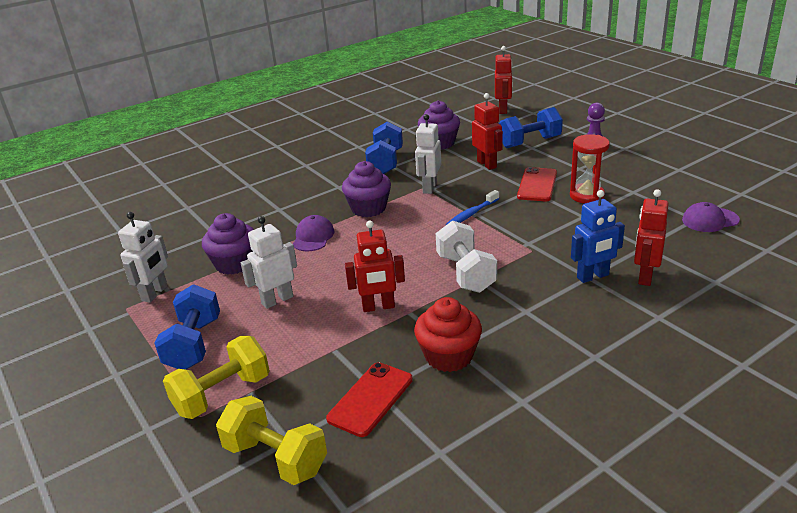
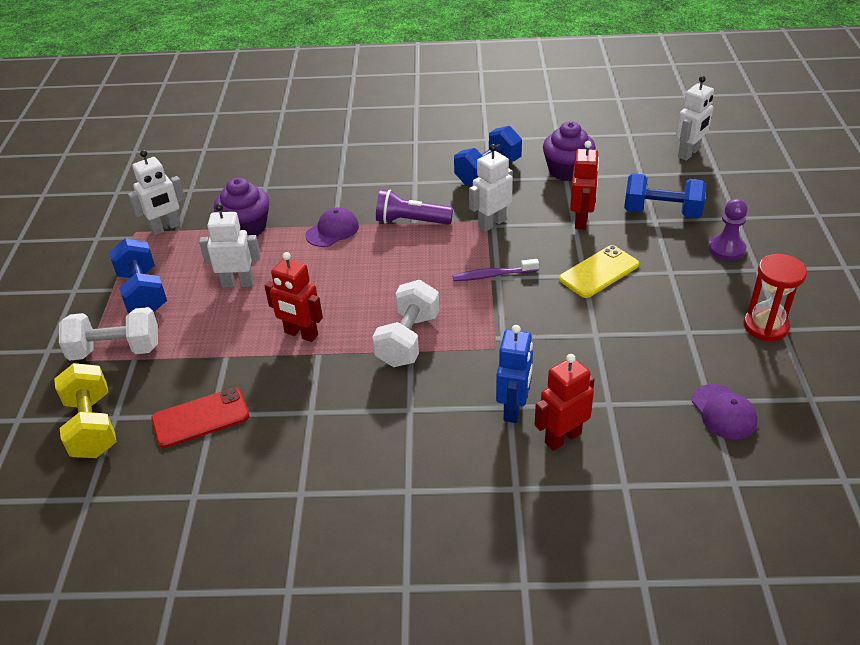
camera: 35 degrees right, 10 degrees up
blue dumbbell [154,284,220,370] -> blue dumbbell turned 60 degrees counterclockwise [109,238,167,313]
yellow dumbbell [163,336,270,419] -> white dumbbell [59,307,158,361]
purple cupcake [342,161,391,217] -> purple flashlight [376,190,453,225]
red cupcake [414,297,482,372] -> none
blue toothbrush [446,190,499,225] -> purple toothbrush [452,259,539,281]
red robot [495,46,513,114] -> white robot [676,76,714,161]
red phone [517,167,557,201] -> yellow phone [559,245,639,298]
red hourglass [570,134,610,203] -> red hourglass moved to [743,254,807,342]
blue robot [571,190,625,283] -> blue robot turned 90 degrees counterclockwise [496,325,533,423]
purple cap [682,202,740,232] -> purple cap turned 135 degrees counterclockwise [692,384,757,439]

